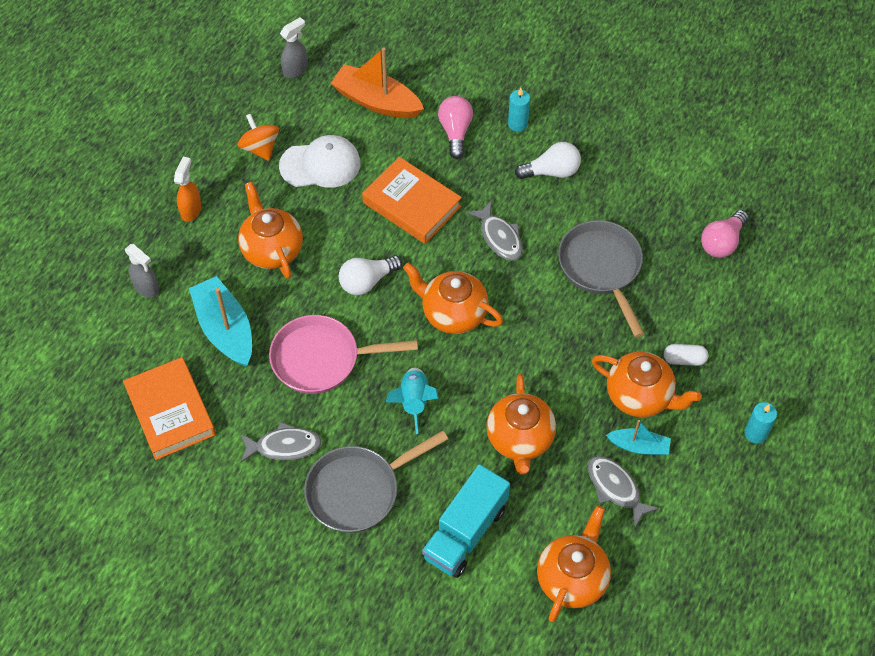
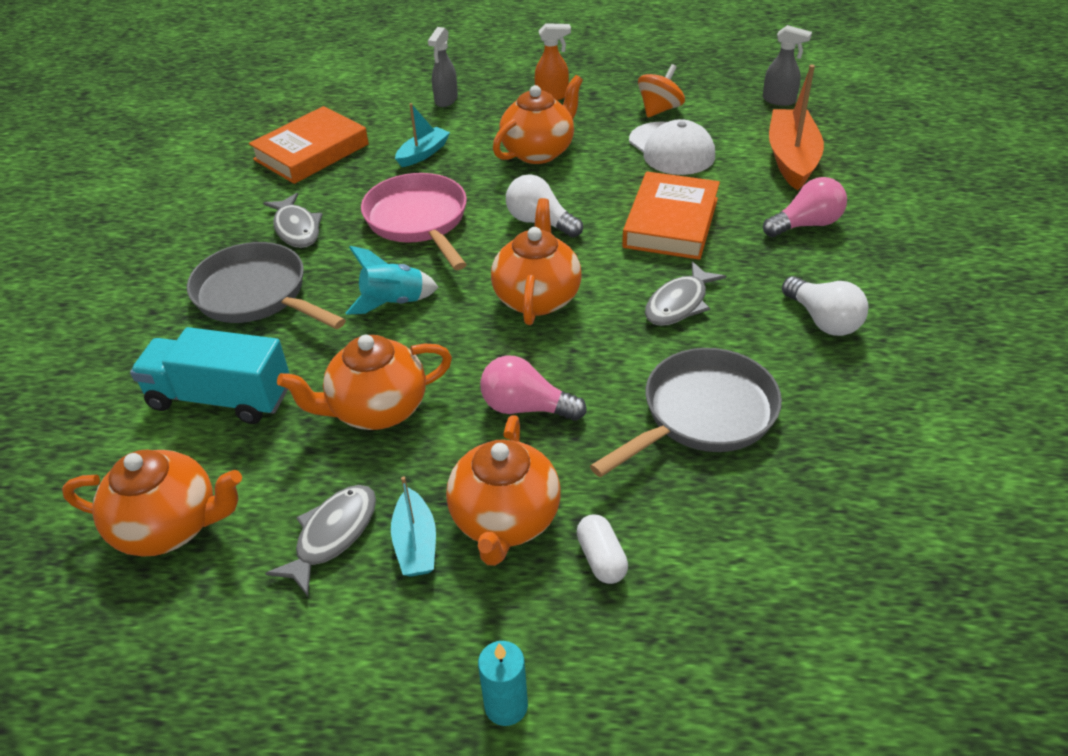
camera: 70 degrees right, 15 degrees down
turquoise boat [189,276,252,367] -> turquoise boat [395,103,450,167], size x0.56
turquoise candle [508,88,530,132] -> none
pink light bulb [701,210,749,258] -> pink light bulb moved to [480,356,587,421]

